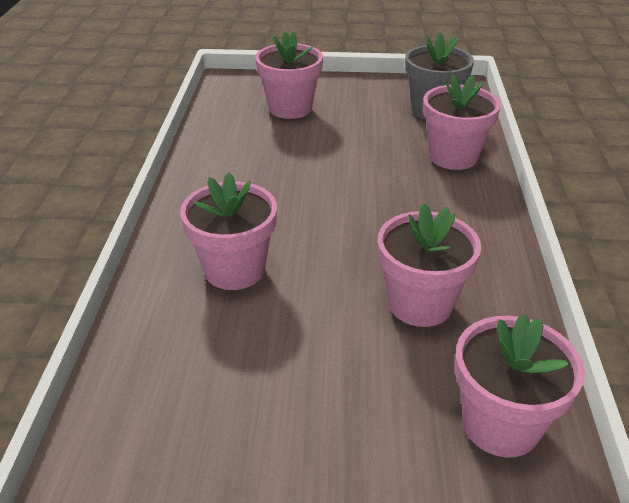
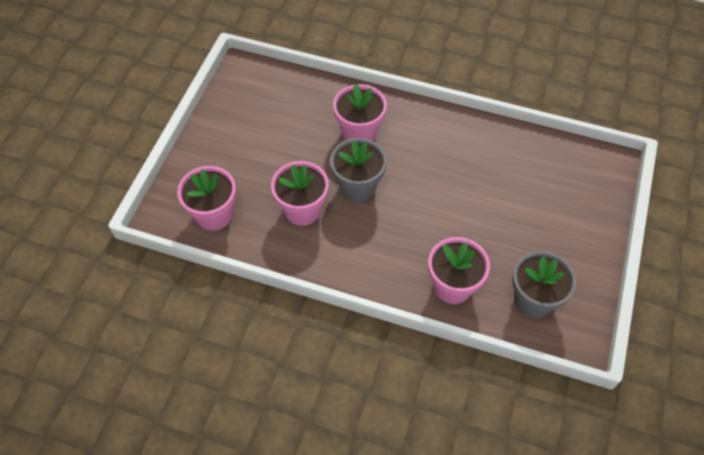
camera: 105 degrees right, 20 degrees up
pink flower pot [255,32,323,119] -> none
none -> grey flower pot [330,138,387,202]

